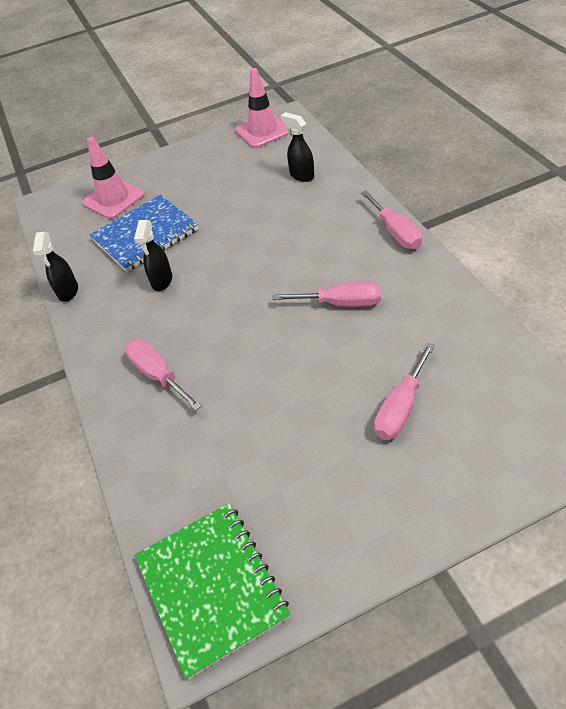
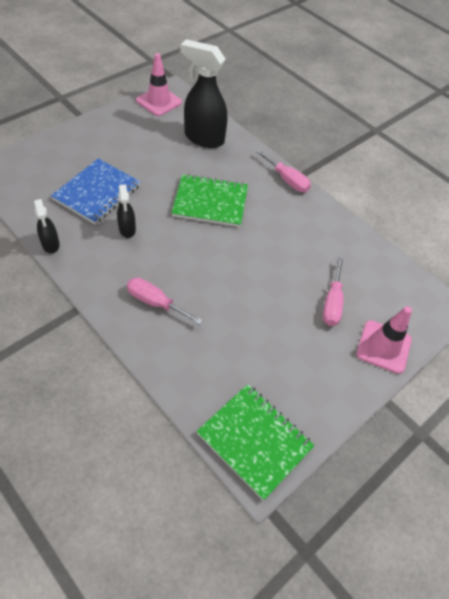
camera: 30 degrees left, 5 degrees up
pink traffic cone [82,137,145,219] -> pink traffic cone moved to [356,306,412,374]
pink screwdriver [272,282,381,307] -> none
black spray bottle [280,112,314,182] -> black spray bottle [181,39,227,148], size x1.96
none -> green notebook [171,174,248,227]

